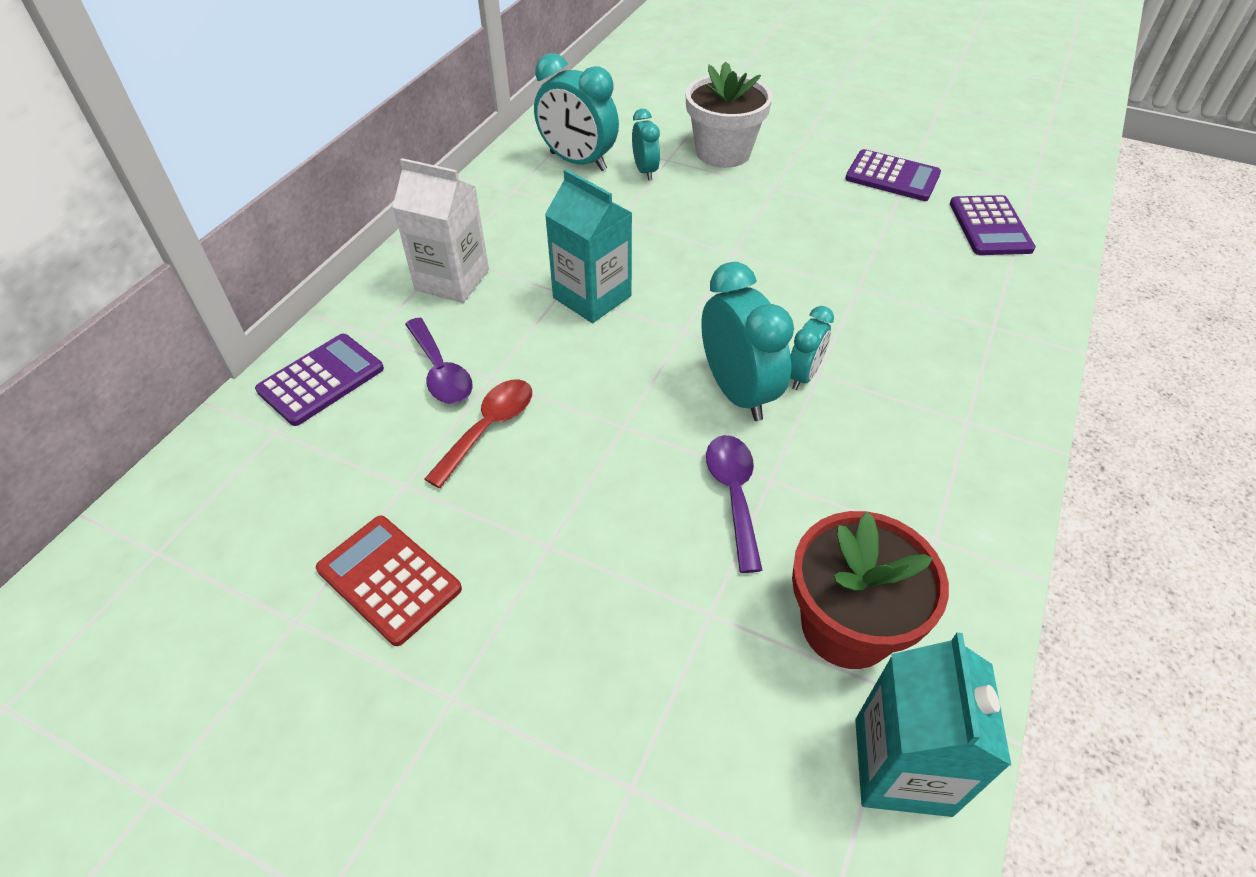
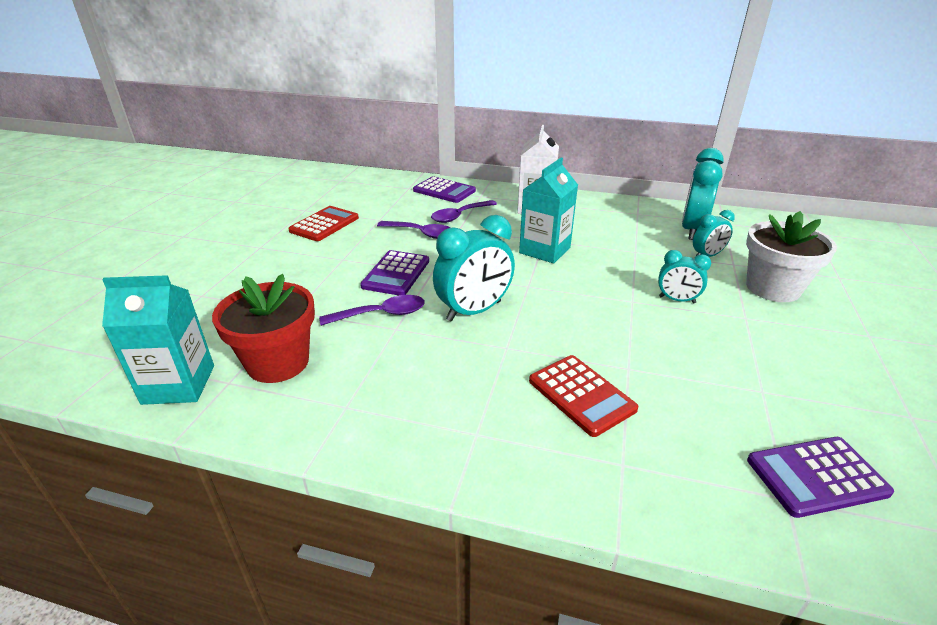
camera: 80 degrees right, 15 degrees down
red spoon [425,379,532,488] -> purple spoon [377,221,451,239]
turquoise clock [790,306,834,390] -> turquoise clock moved to [658,250,711,303]
purple calculator [845,149,941,201] -> purple calculator moved to [360,250,429,295]
none -> red calculator [529,355,638,437]

